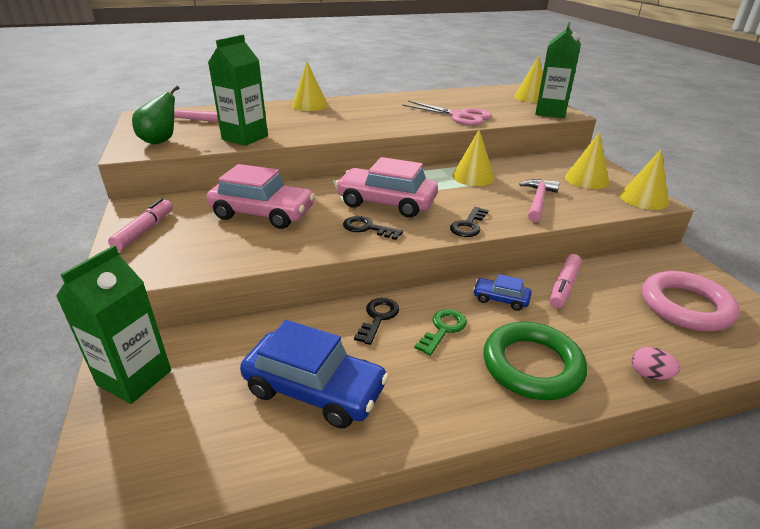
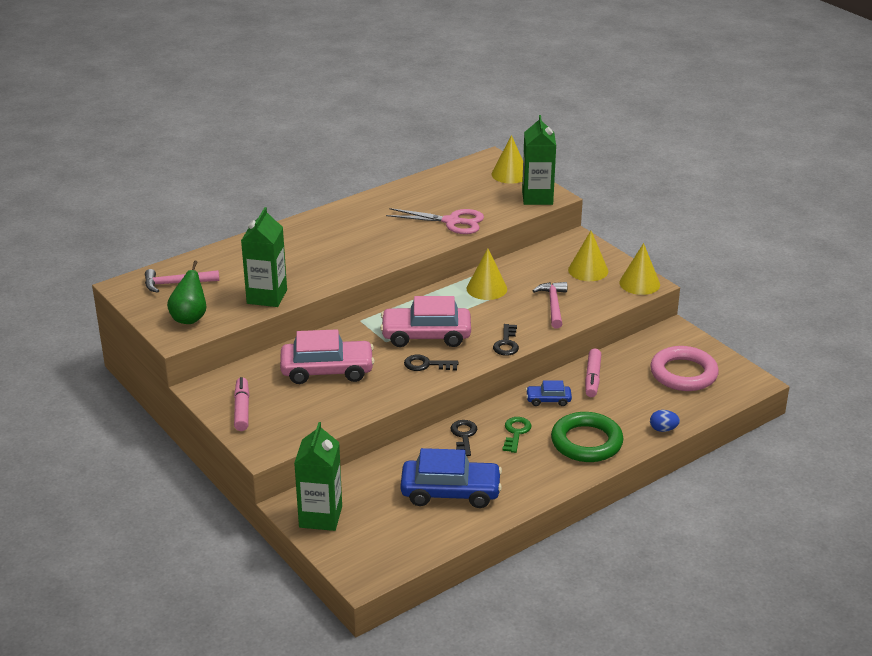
camera: 20 degrees left, 0 degrees up
yellow cone [292,62,328,111] -> none
pink egg [632,347,680,380] -> blue egg [650,410,680,432]

